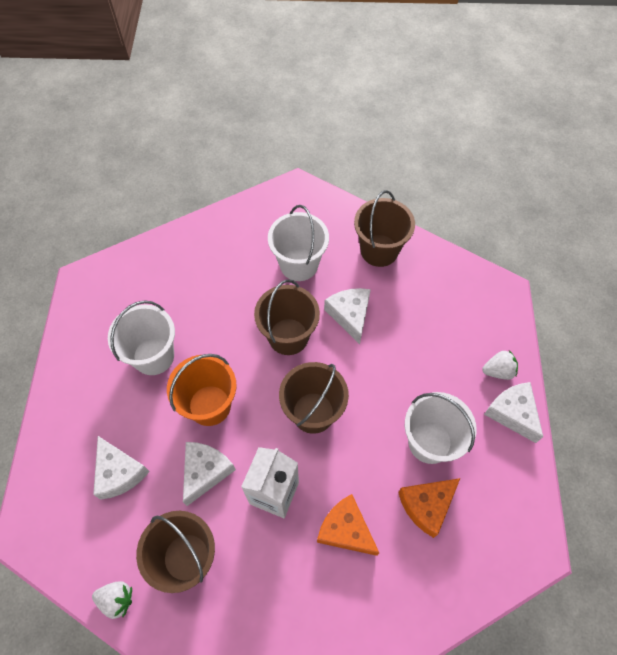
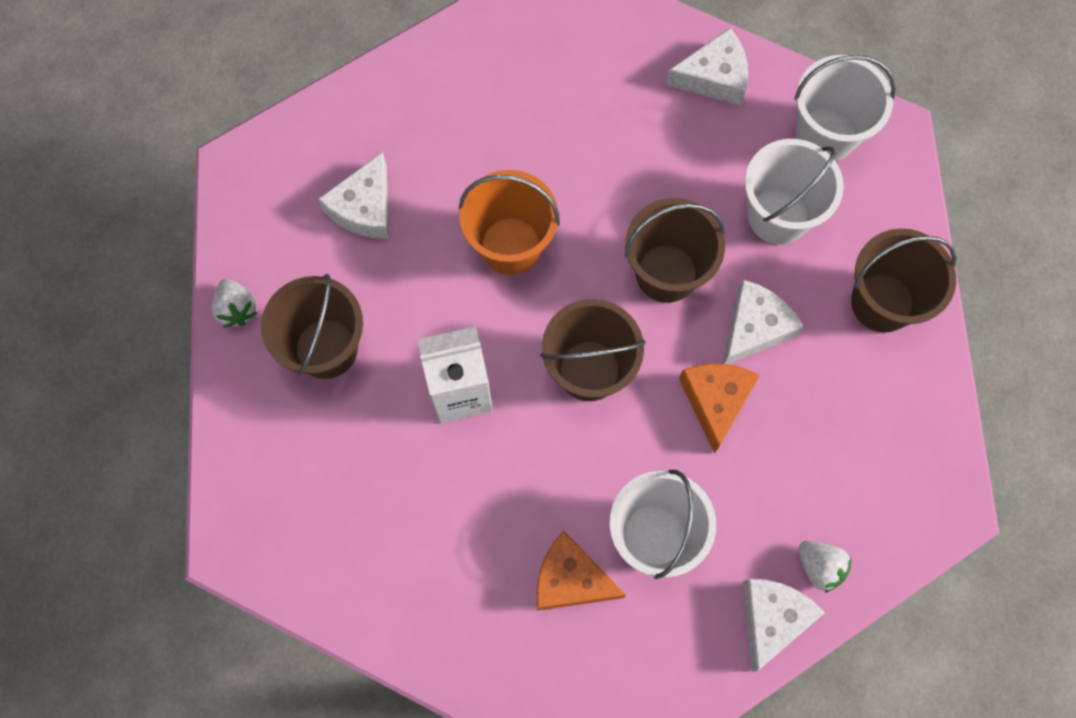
camera: 55 degrees right, 10 degrees up
white bucket [108,300,175,375] -> white bucket moved to [794,55,896,161]
white cheese [183,442,236,506] -> white cheese moved to [666,28,748,106]
orange cheese [317,494,379,556] -> orange cheese moved to [679,363,760,453]

